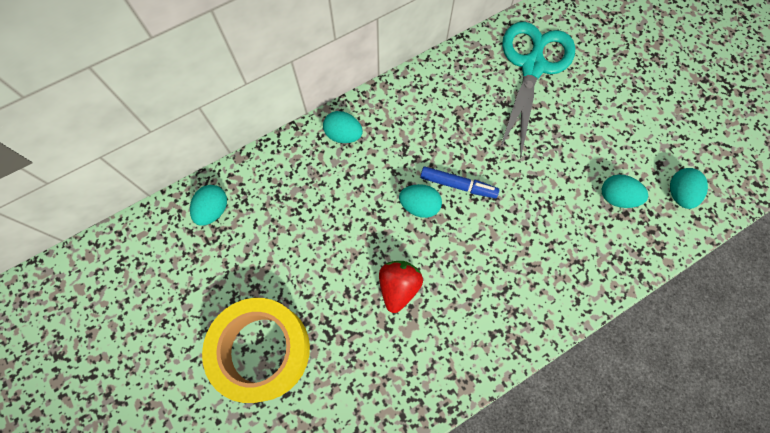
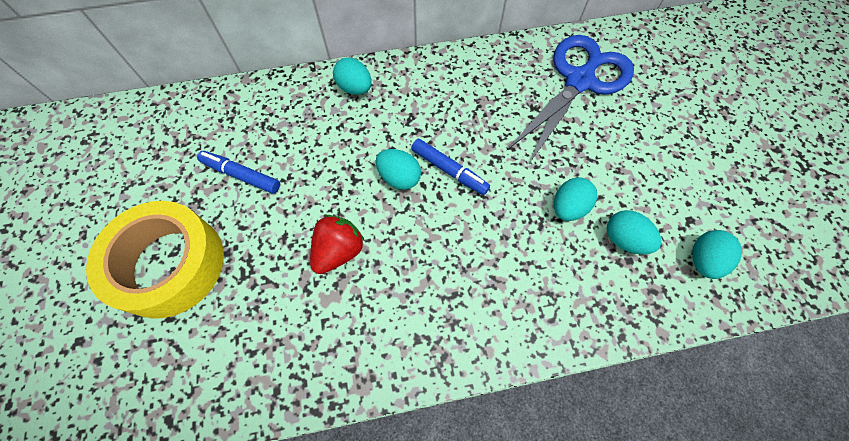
camera: 20 degrees right, 5 degrees down
turquoise egg [190,185,227,226] -> turquoise egg moved to [554,177,597,221]
turquoise scissors [499,22,575,159] -> blue scissors [507,35,634,165]
none -> blue marker [197,151,280,194]

